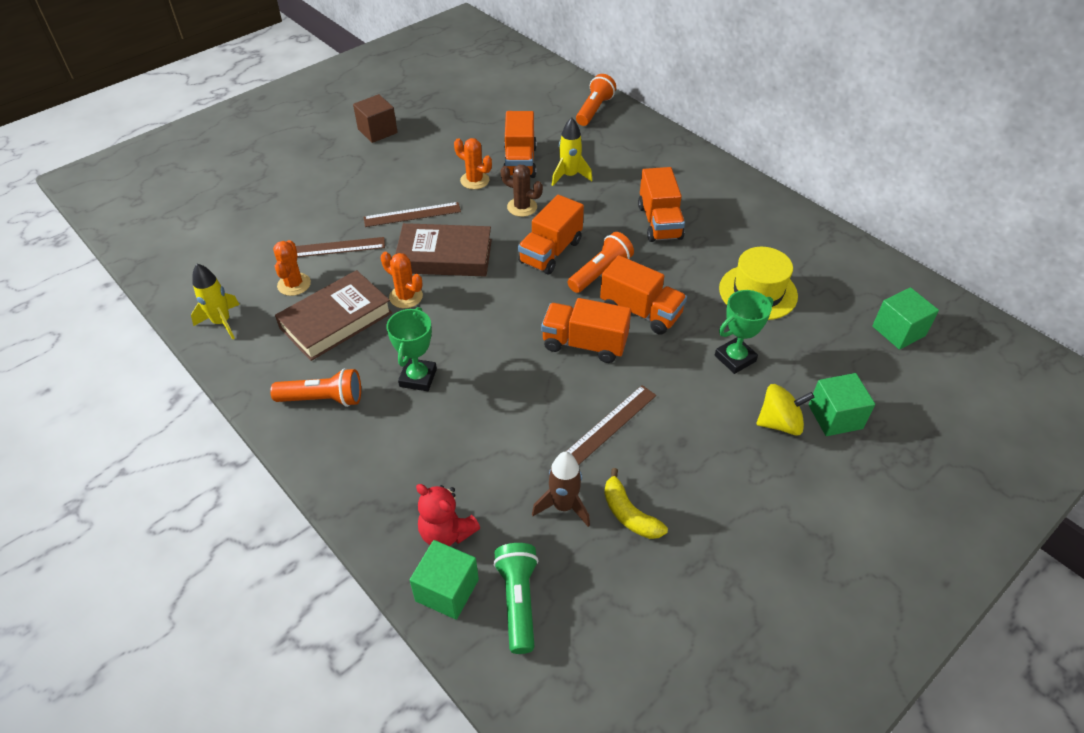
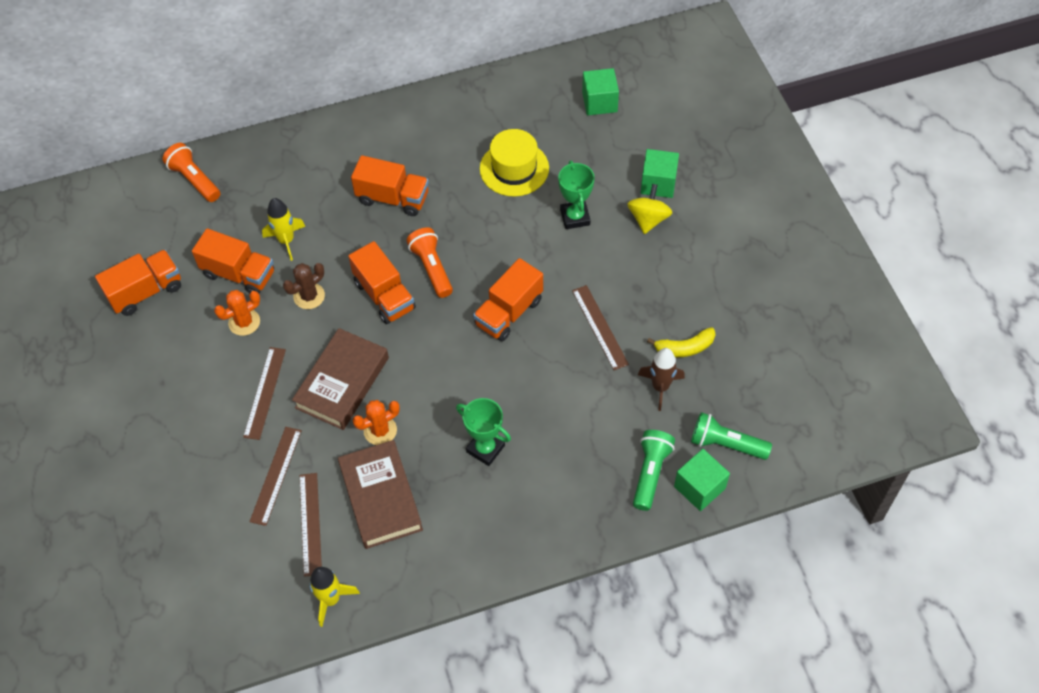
camera: 65 degrees left, 10 degrees up
orange flashlight [270,368,361,407] -> none
orange cactus [273,240,311,296] -> brown ruler [300,473,322,577]
brown cube [353,94,397,143] -> none
red teddy bear [416,484,480,546] -> green flashlight [633,430,675,511]
orange truck [600,255,687,335] -> orange truck moved to [95,250,181,316]

